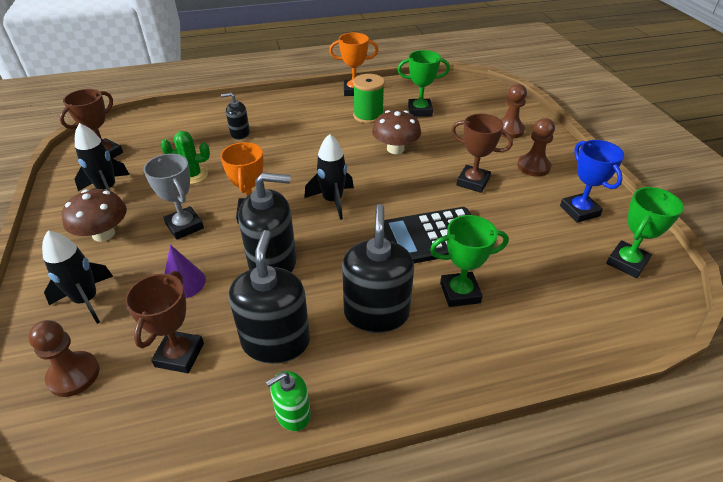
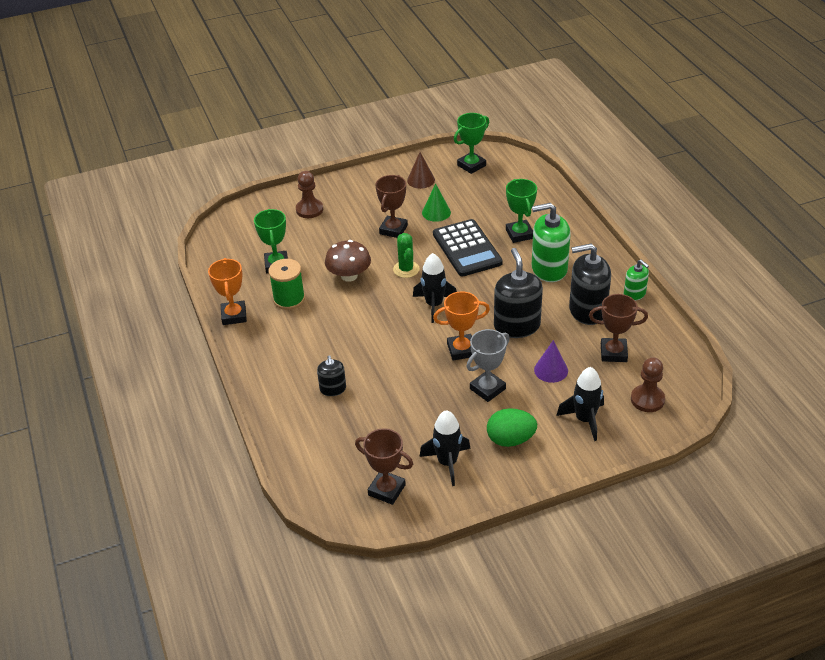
camera: 95 degrees left, 0 degrees up
brown mushroom [62,189,127,242] -> green egg [487,408,537,447]
green cactus [161,131,210,184] -> green cactus moved to [393,233,420,278]
black soap dispenser [342,204,414,333] -> green soap dispenser [532,203,571,282]
brown pawn [517,118,555,177] -> none
blue trophy [560,140,624,223] -> brown cone [407,152,435,189]
green trophy [606,187,684,278] -> green trophy turned 75 degrees counterclockwise [454,113,489,174]
none -> green cone [422,183,451,222]

